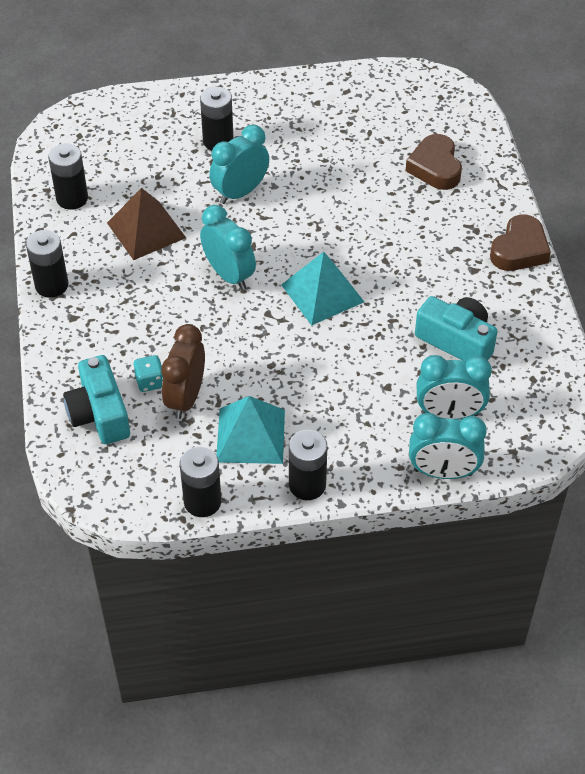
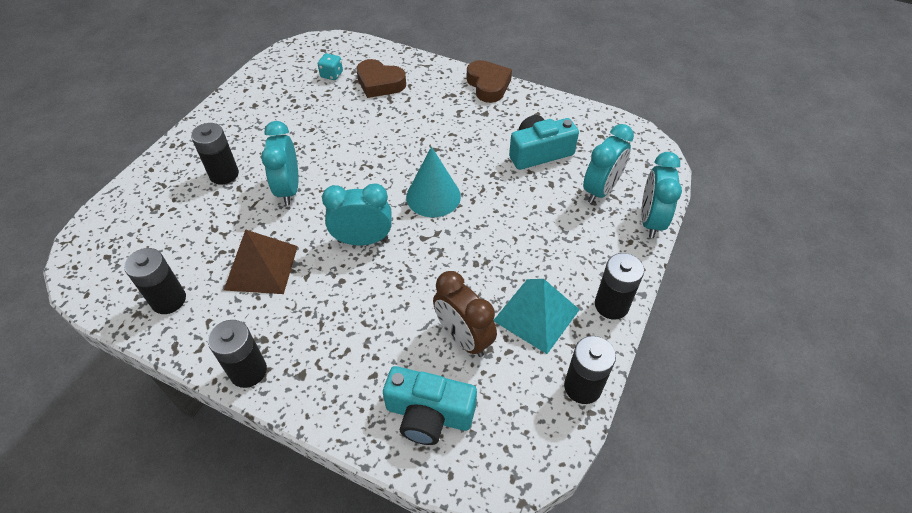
camera: 55 degrees left, 0 degrees up
turquoise dice [133,355,163,392] -> turquoise dice moved to [318,53,343,80]
turquoise pyramid [281,252,364,325] -> turquoise cone [406,147,461,217]
turquoise clock [409,413,487,479] -> turquoise clock turned 150 degrees clockwise [641,152,682,238]

